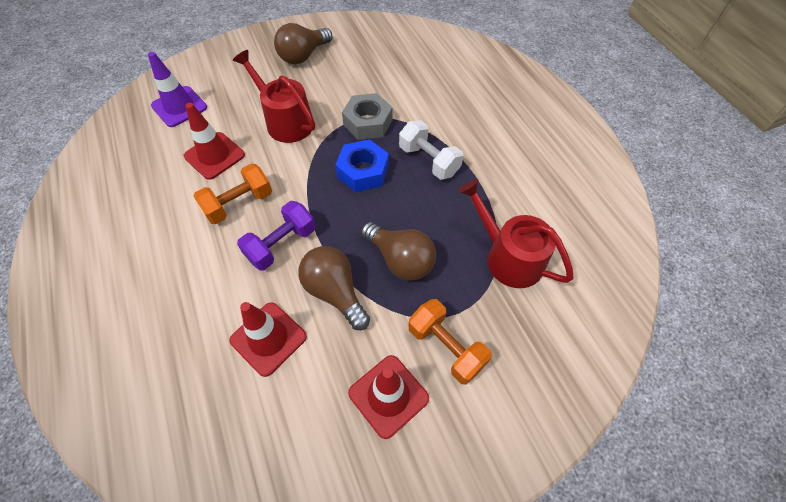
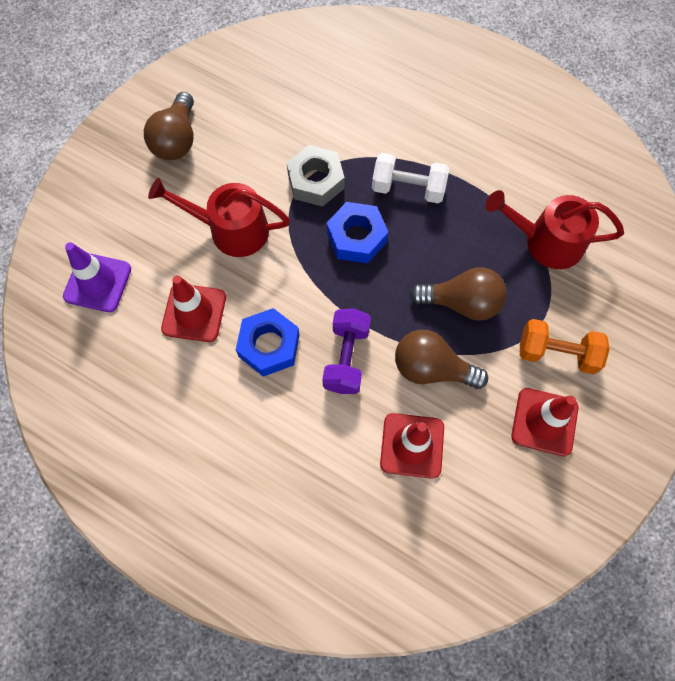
camera: 35 degrees left, 10 degrees up
orange dumbbell [193,163,272,224] -> blue nut [236,308,300,377]

